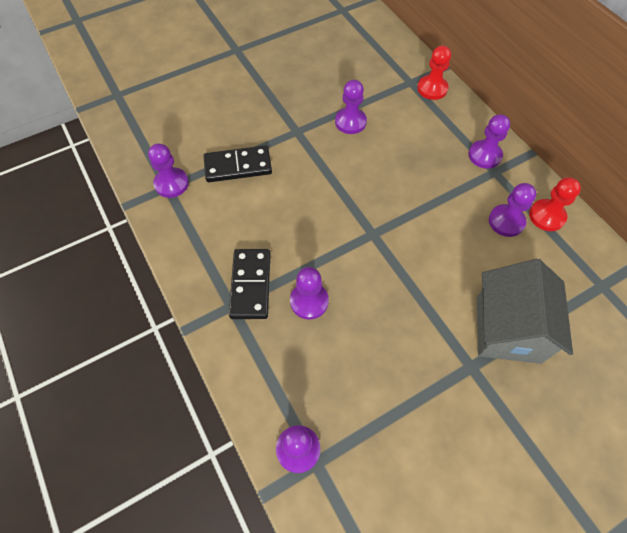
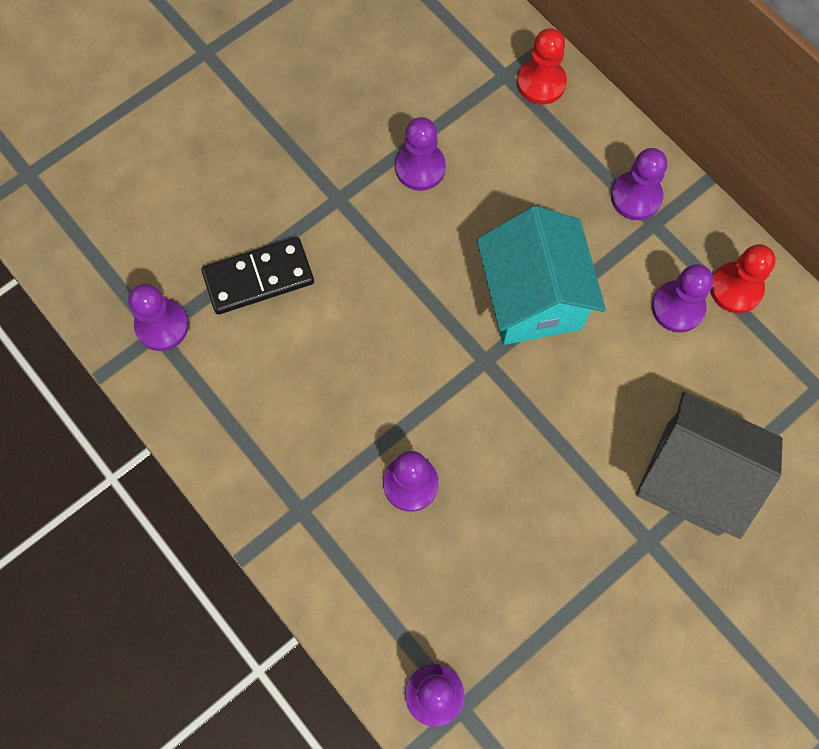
camera: 10 degrees left, 10 degrees up
black domino [229,249,271,319] -> none
grey house [476,259,573,364] -> grey house turned 60 degrees counterclockwise [636,391,783,539]
none -> turquoise house [477,206,606,345]

